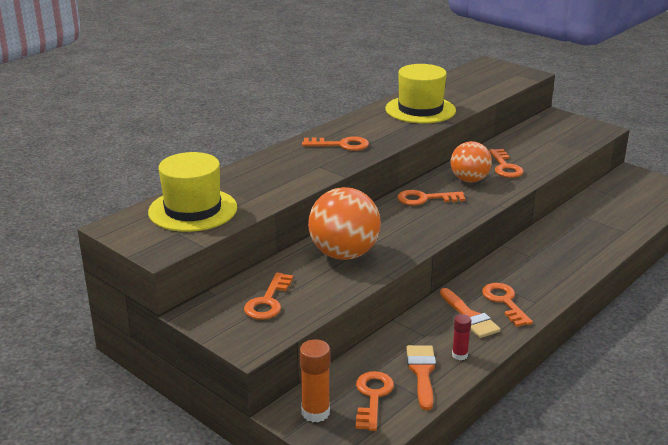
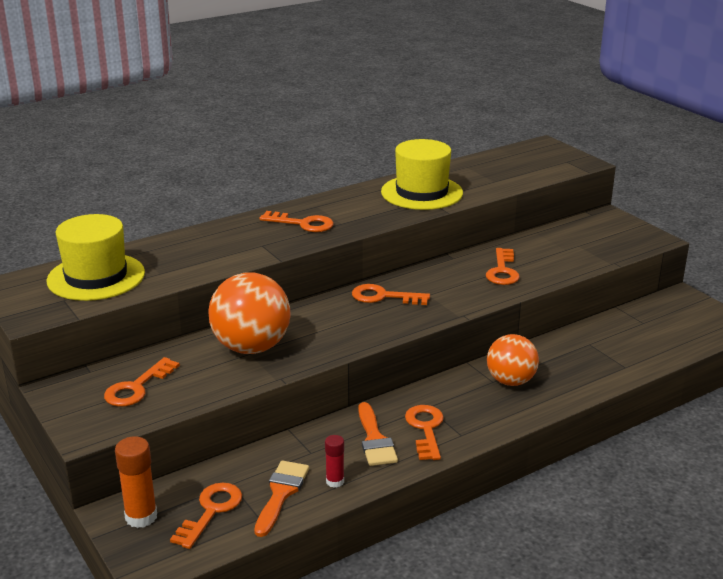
camera: 15 degrees right, 0 degrees up
orange ball [451,141,492,183] -> orange ball moved to [487,334,539,386]

